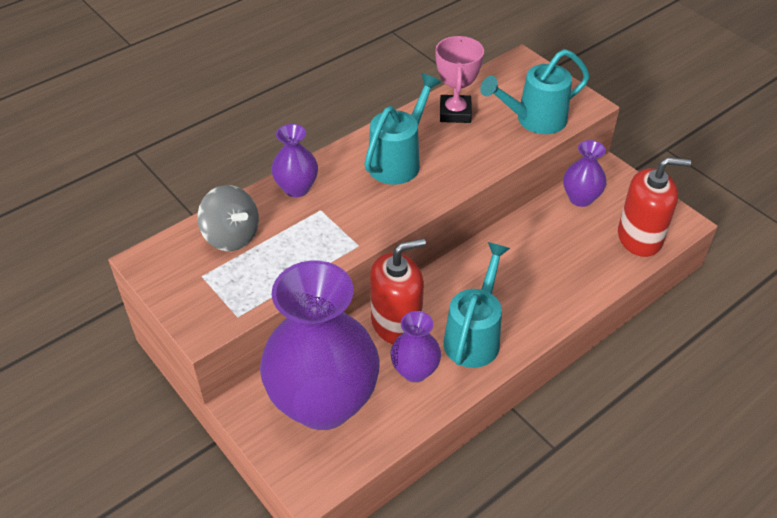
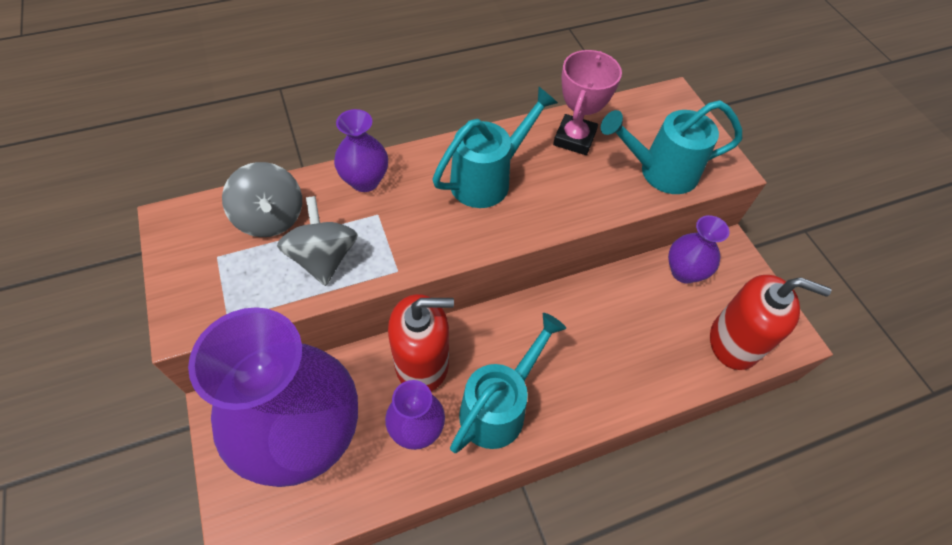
camera: 15 degrees right, 10 degrees up
none -> grey spinning top [277,196,358,286]

